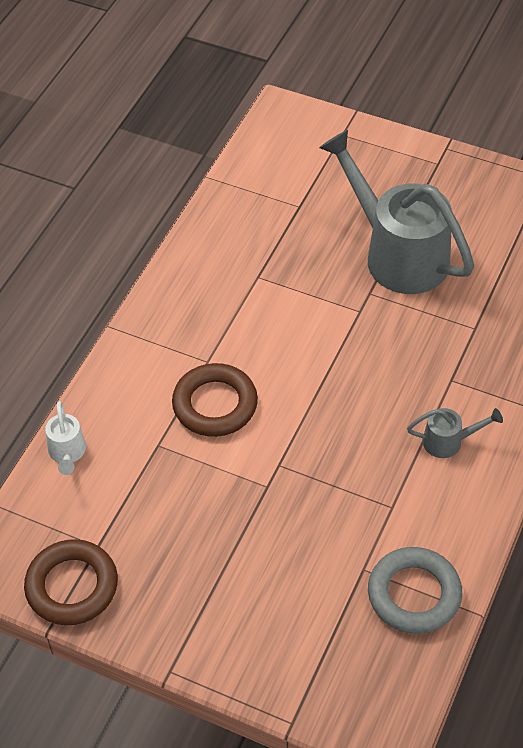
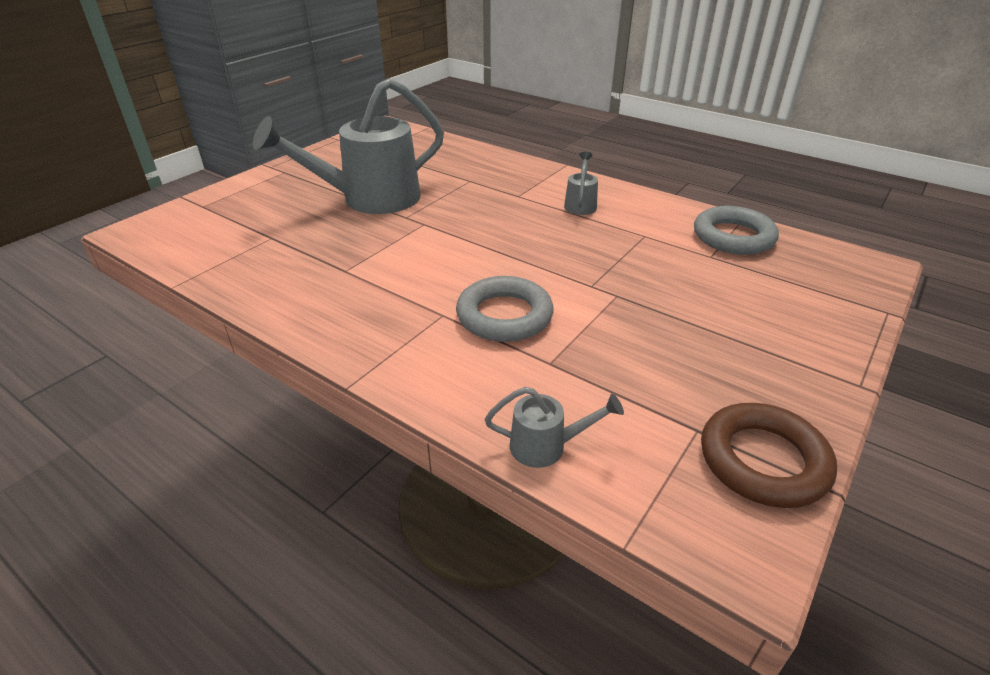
camera: 80 degrees left, 15 degrees down
white watering can [45,401,86,475] -> grey watering can [485,387,624,468]
brown ring [172,363,258,437] -> grey ring [456,276,554,342]

